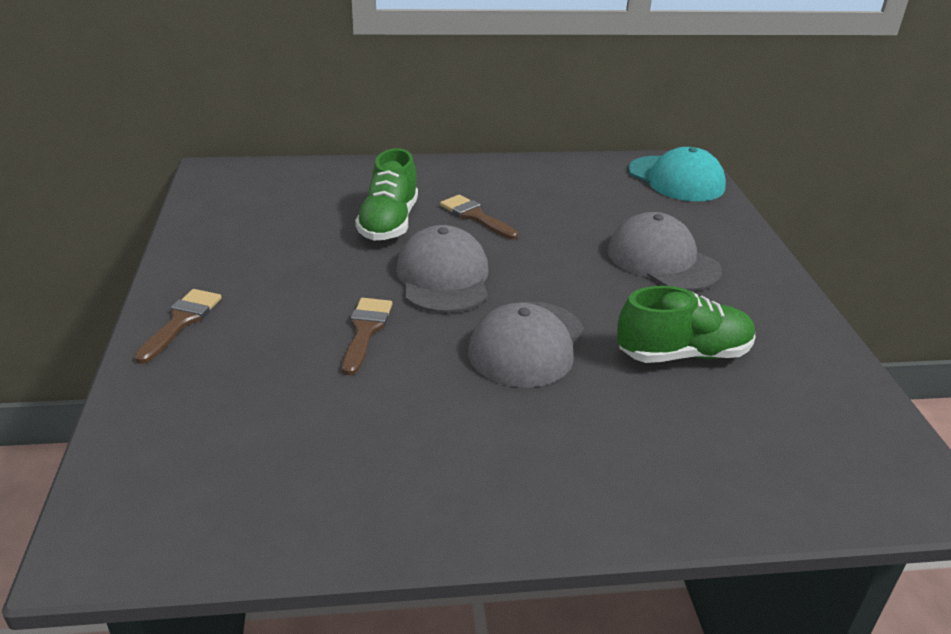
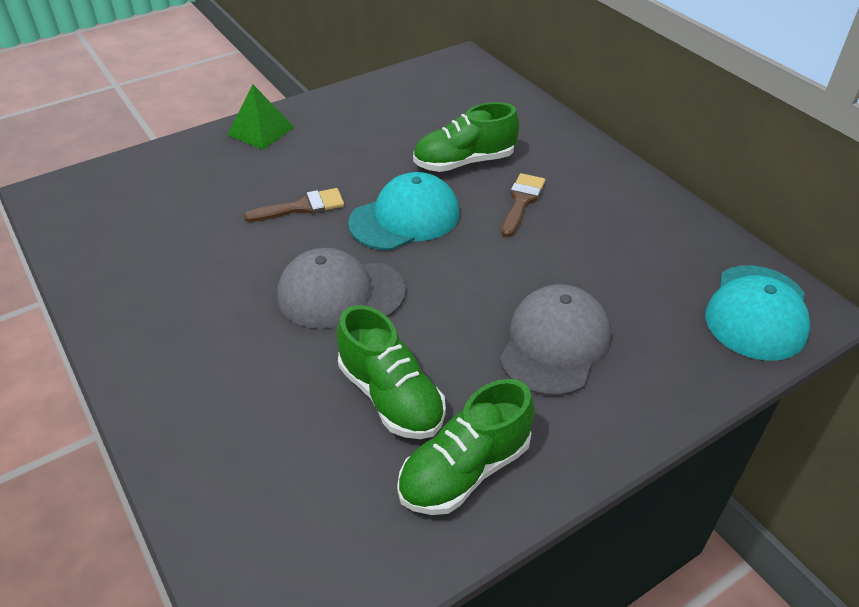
camera: 65 degrees right, 10 degrees up
brown brush [134,289,222,364] -> green pyramid [228,84,294,150]
grey cap [396,225,488,313] -> turquoise cap [348,172,460,250]
none -> green shoe [397,379,535,515]

